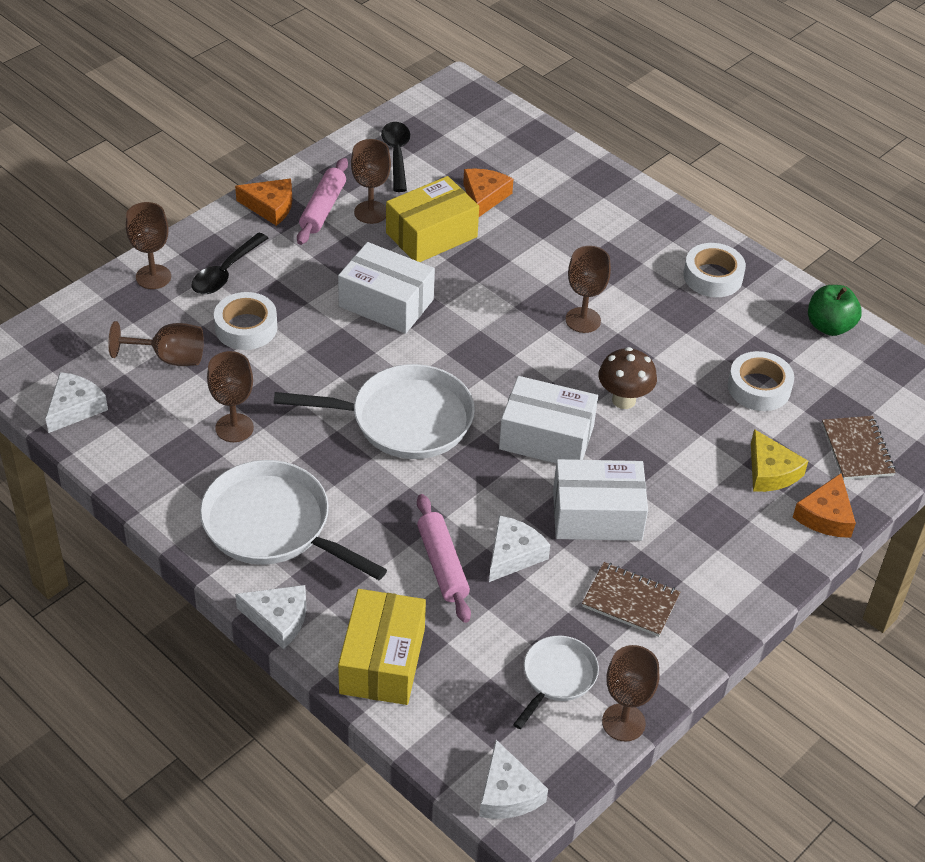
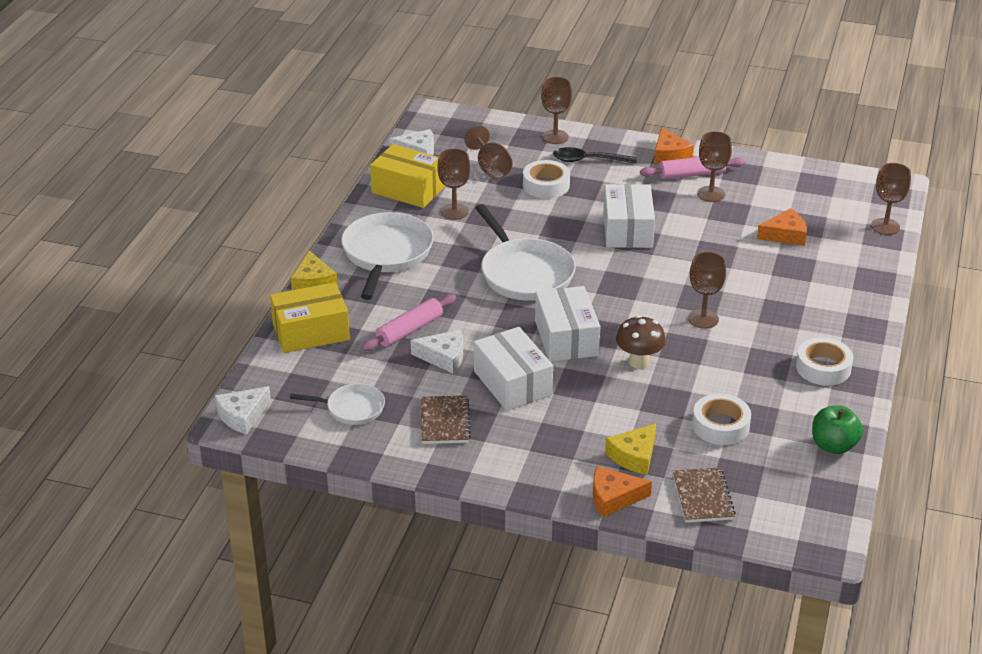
camera: 65 degrees right, 10 degrees down
white cheese [235,585,306,649] -> yellow cheese [291,251,338,290]
black spoon [381,122,410,192] -> none
yellow box [386,176,479,262] -> yellow box moved to [370,144,445,208]
brown goblet [602,645,659,741] -> brown goblet moved to [871,163,911,235]
brown notebook [822,416,896,480] -> brown notebook turned 60 degrees counterclockwise [673,468,736,523]

